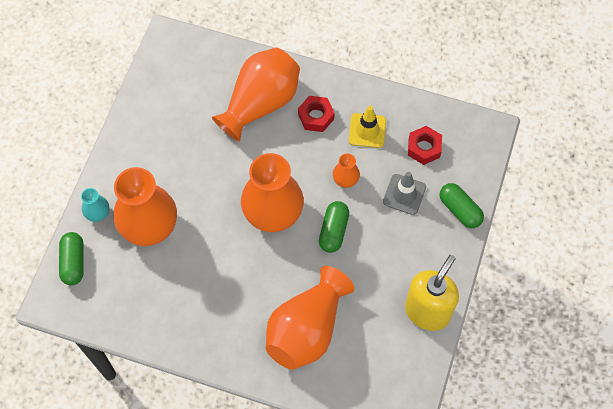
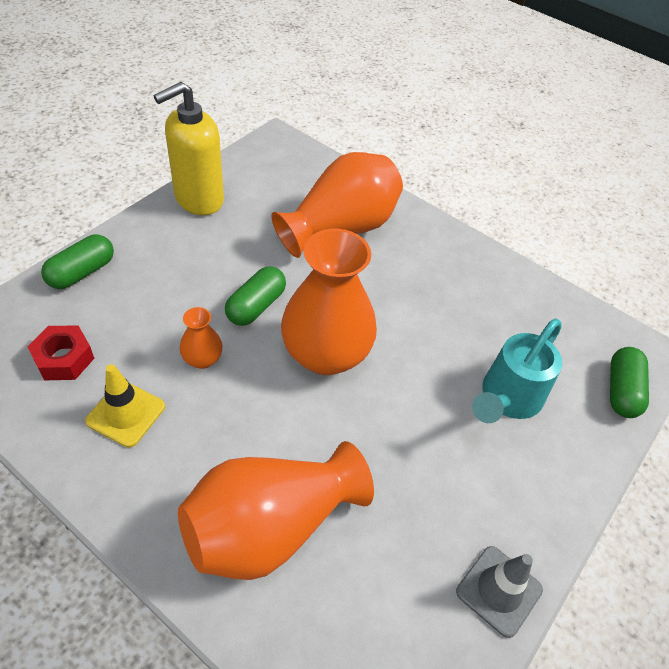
camera: 165 degrees left, 15 degrees down
turquoise vase [81,188,109,222] -> none
orange vase [114,167,177,246] -> turquoise watering can [472,318,562,423]
red nut [298,96,335,132] -> none
grey traffic cone [383,172,426,215] -> grey traffic cone moved to [456,546,543,638]
green capsule [440,183,484,228] -> green capsule turned 60 degrees clockwise [41,234,114,289]

